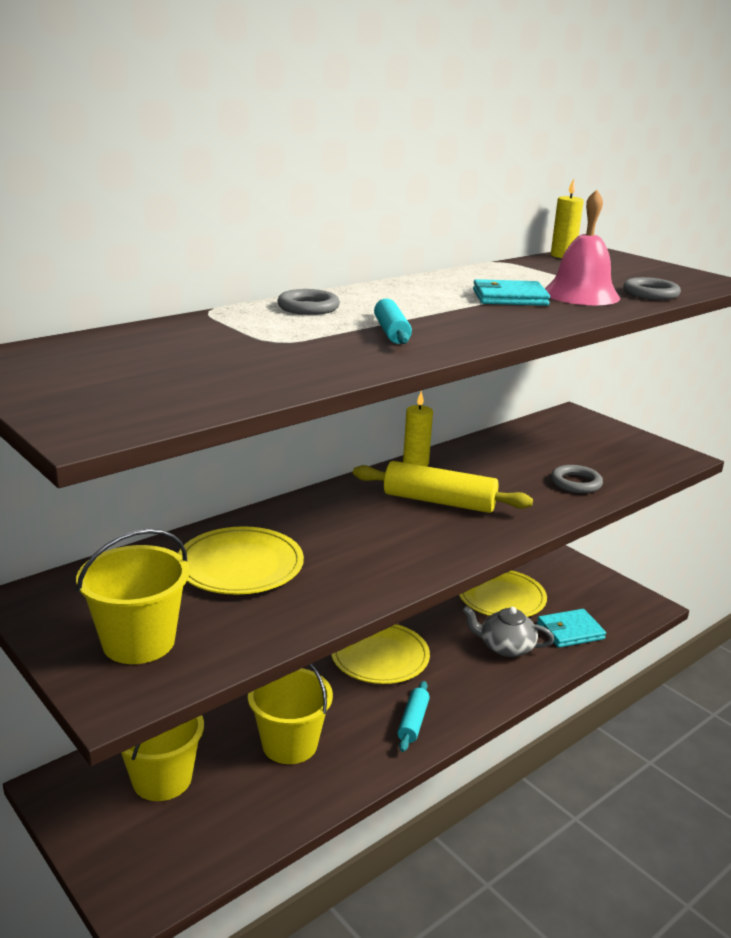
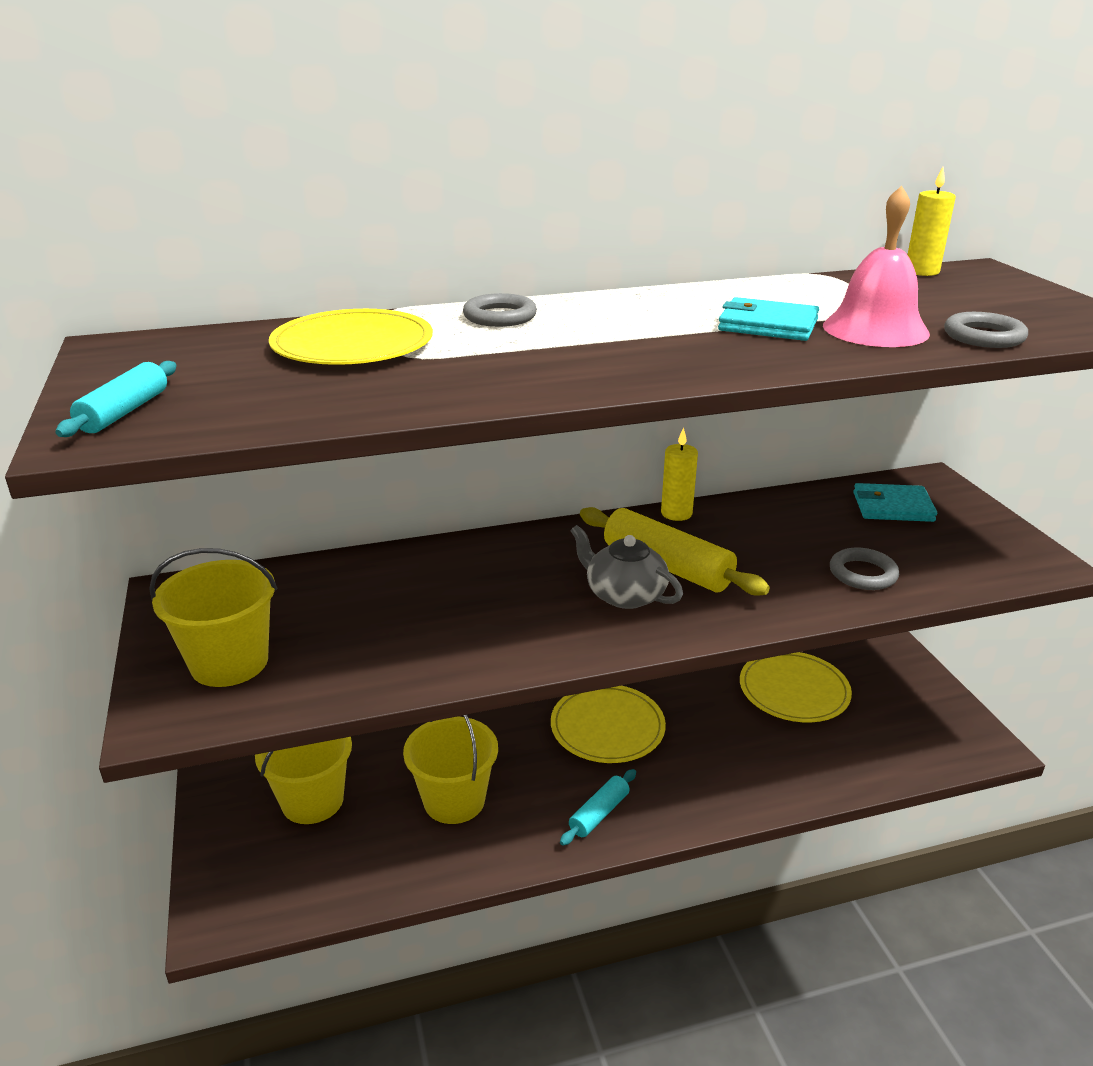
camera: 25 degrees right, 5 degrees up
yellow plate [178,526,304,595] -> yellow plate moved to [269,309,433,365]
turquoise rolling pin [374,298,412,344] -> turquoise rolling pin moved to [56,361,177,437]
grey teapot [462,606,554,657] -> grey teapot moved to [570,525,683,609]
turquoise wallet [537,609,606,648] -> turquoise wallet moved to [853,483,937,522]

